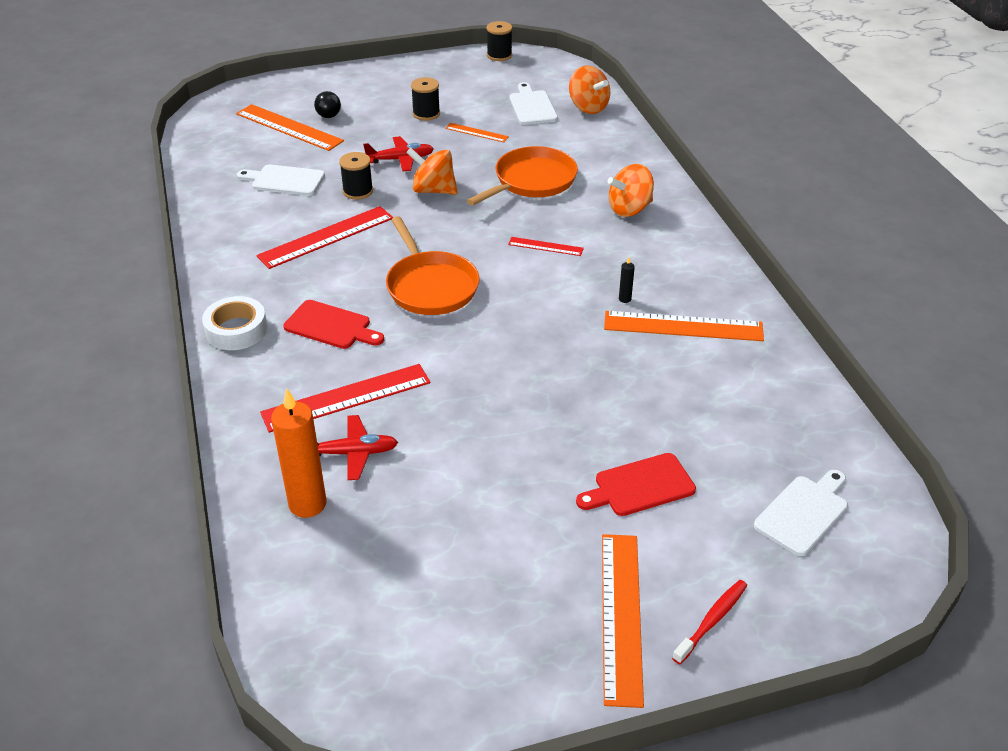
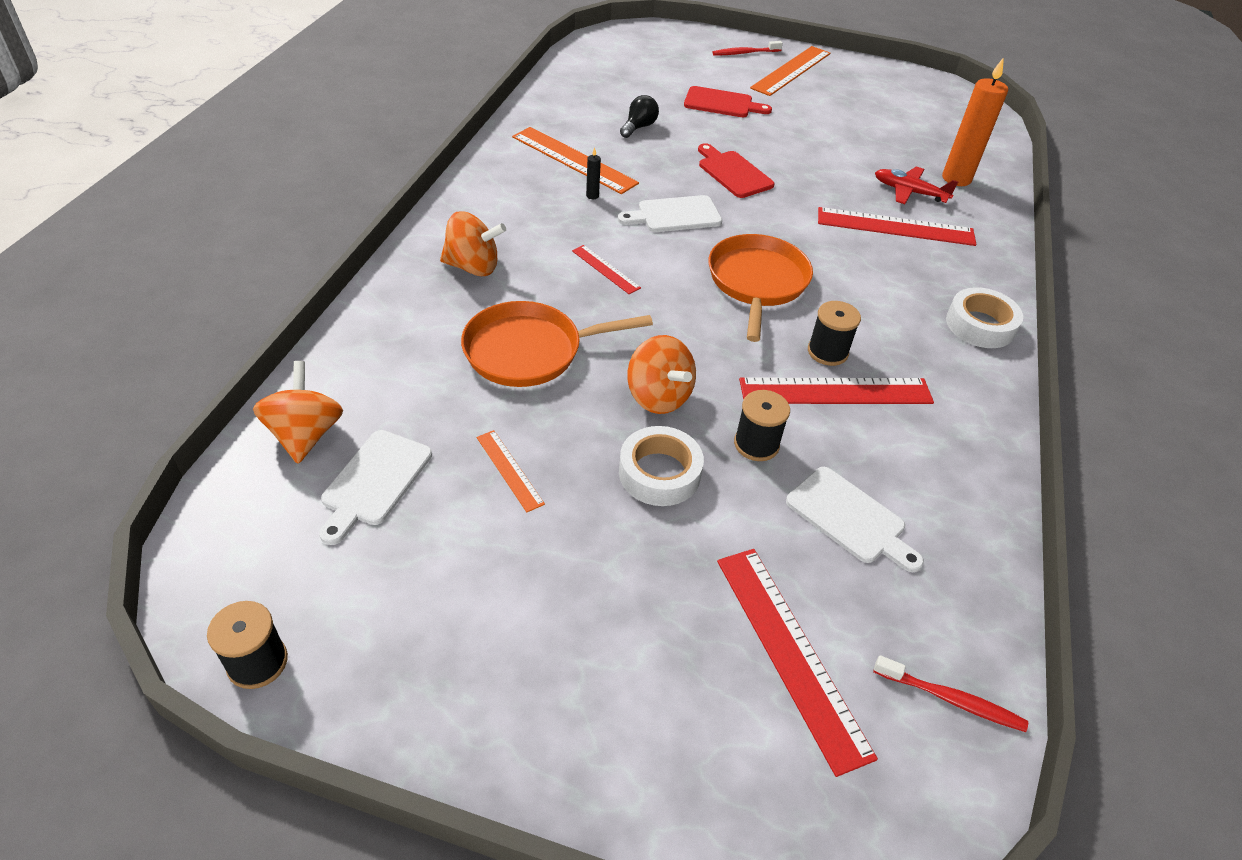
camera: 150 degrees left, 5 degrees up
orange ruler [236,104,344,151] -> red ruler [717,549,878,777]
red cutting board [283,300,384,349] -> red cutting board moved to [698,143,775,198]
black light bulb [314,91,341,118] -> black light bulb moved to [620,95,659,138]
red plane [363,136,434,172] -> white tape [619,426,704,506]
black spool [411,77,440,121] -> black spool moved to [808,301,861,366]
white cutting board [754,470,848,556] -> white cutting board moved to [618,195,722,232]
none -> red toothbrush [873,655,1028,732]

